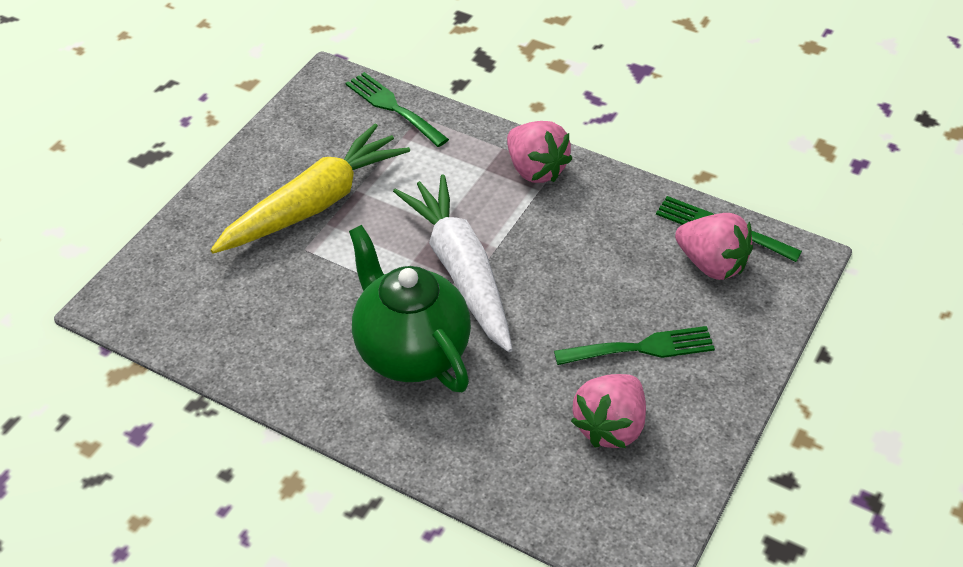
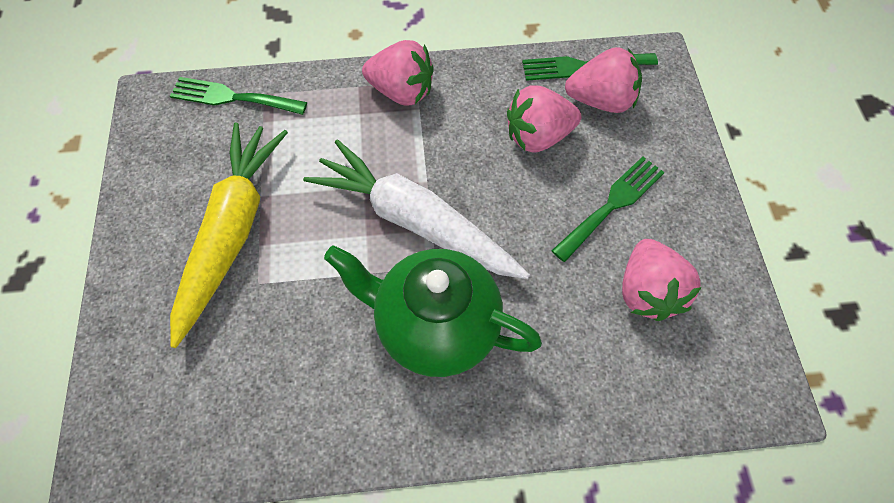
camera: 35 degrees left, 15 degrees up
none -> pink strawberry [507,85,581,153]

